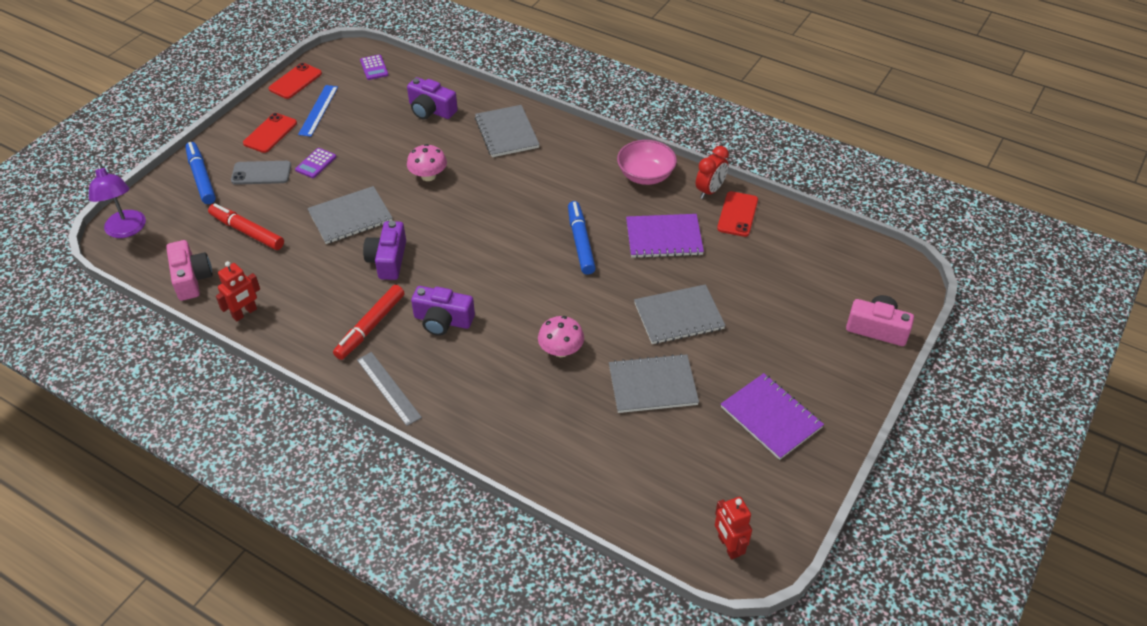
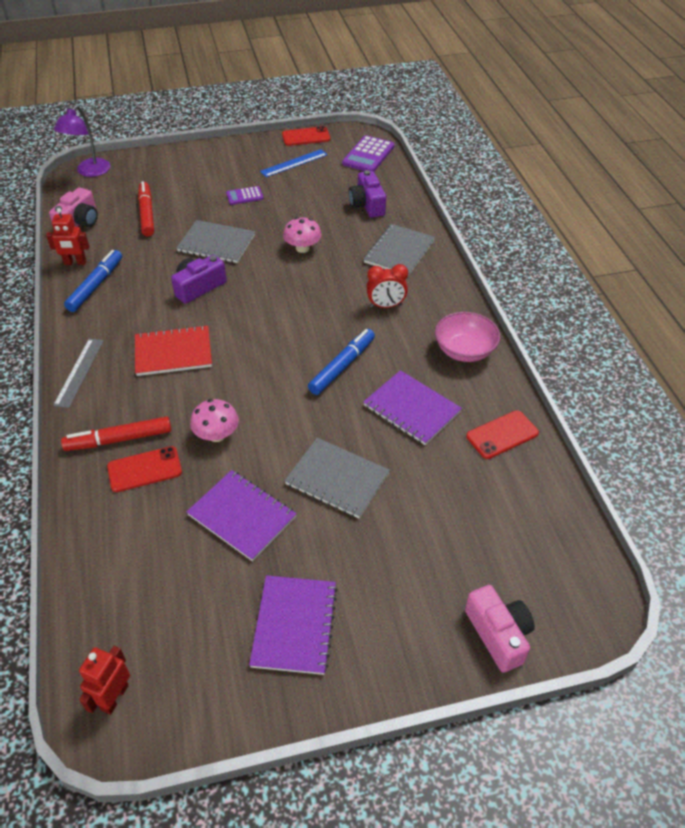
camera: 45 degrees right, 0 degrees up
blue marker [185,142,216,204] -> blue marker moved to [64,250,122,312]
grey phone [231,161,291,185] -> none
red phone [243,113,297,153] -> red phone moved to [107,446,182,492]
red marker [333,285,404,360] -> red marker moved to [61,416,171,451]
purple calculator [360,55,388,80] -> purple calculator [342,135,394,172], size x1.71
purple camera [411,286,475,336] -> red notebook [135,325,212,376]
grey notebook [609,354,699,413] -> purple notebook [186,470,297,561]
red clock [696,146,729,199] -> red clock moved to [366,264,408,308]

